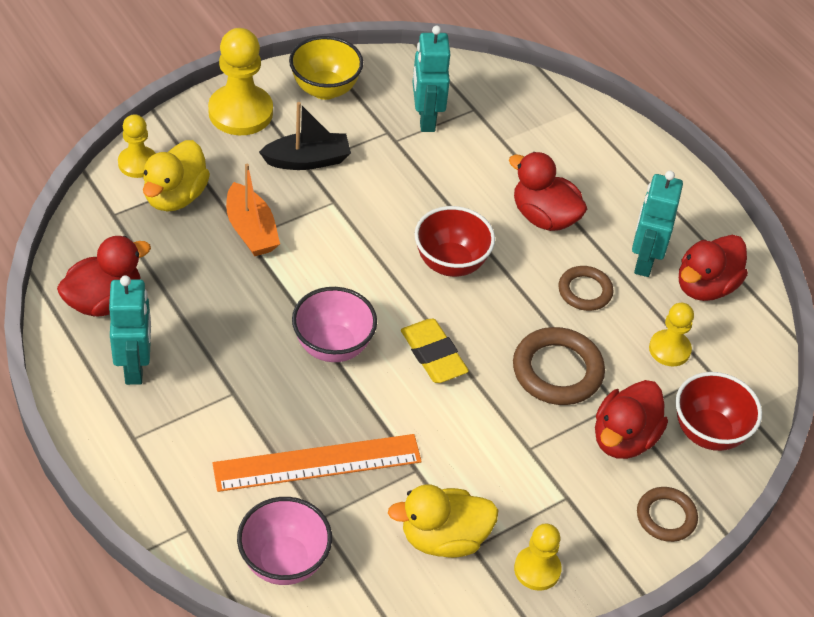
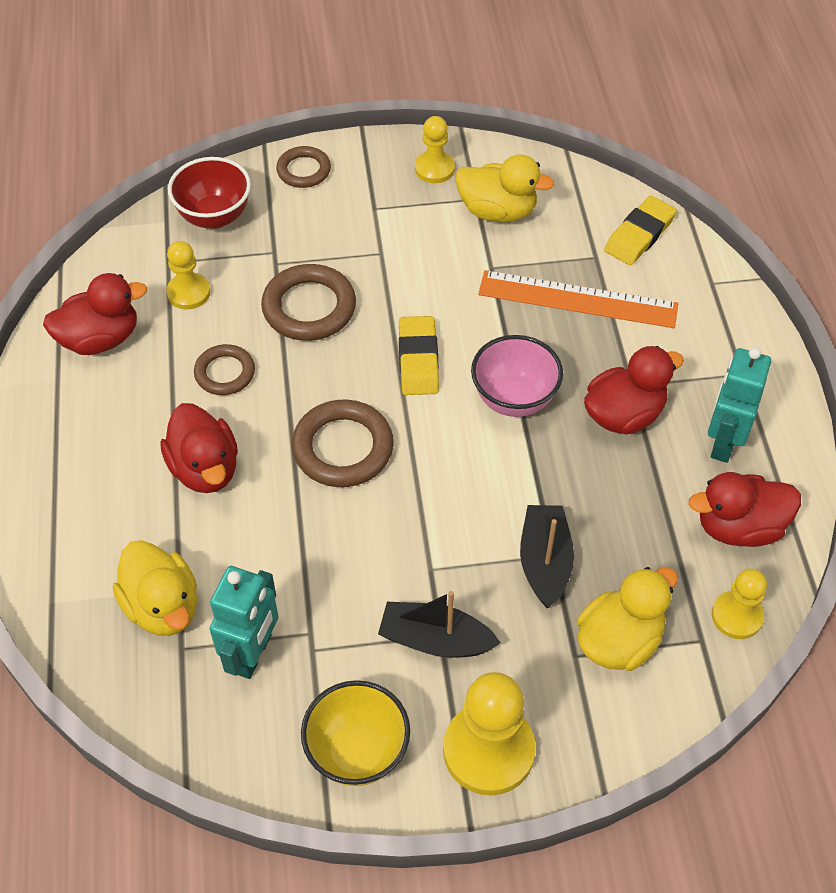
camera: 150 degrees left, 5 degrees up
yellow pawn [118,114,156,178] -> yellow pawn moved to [712,569,767,639]
orange boat [226,164,280,256] -> black boat [520,505,574,608]
pink bowl [237,497,332,585] -> yellow eraser [604,196,677,265]
red bowl [415,206,495,277] -> brown ring [292,399,394,487]
red duck [595,380,668,459] -> red duck moved to [584,346,684,435]
turquoise robot [632,171,683,277] -> none
none -> yellow duck [113,540,197,636]

